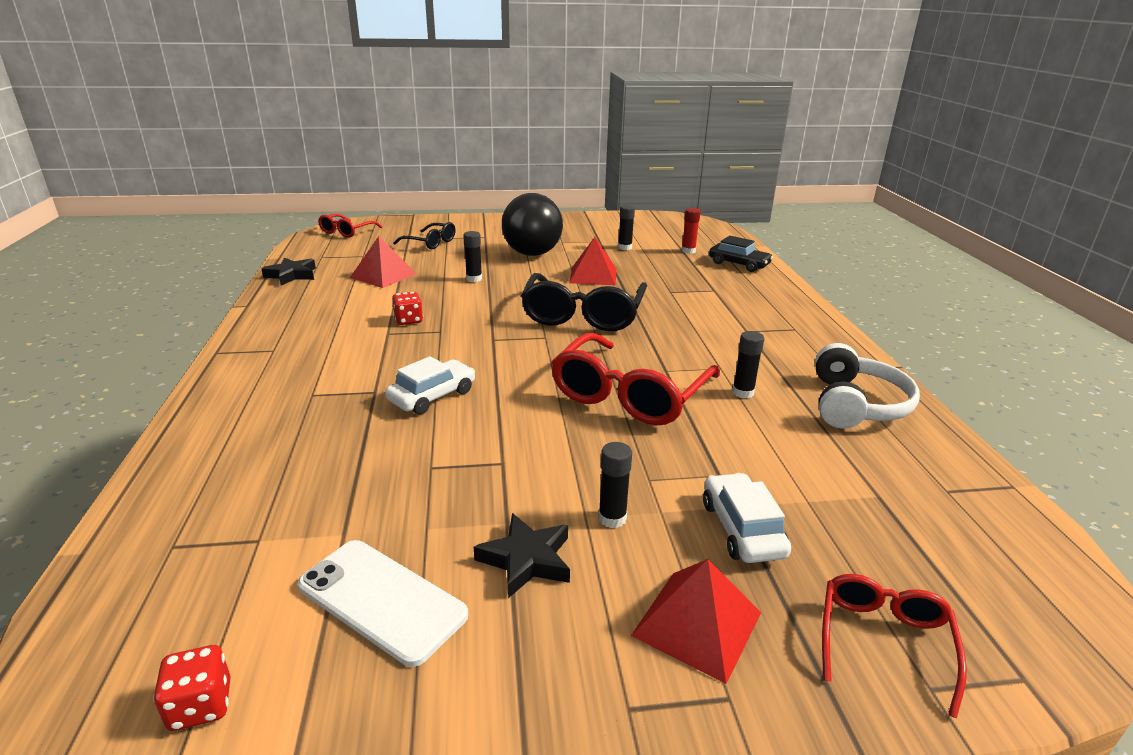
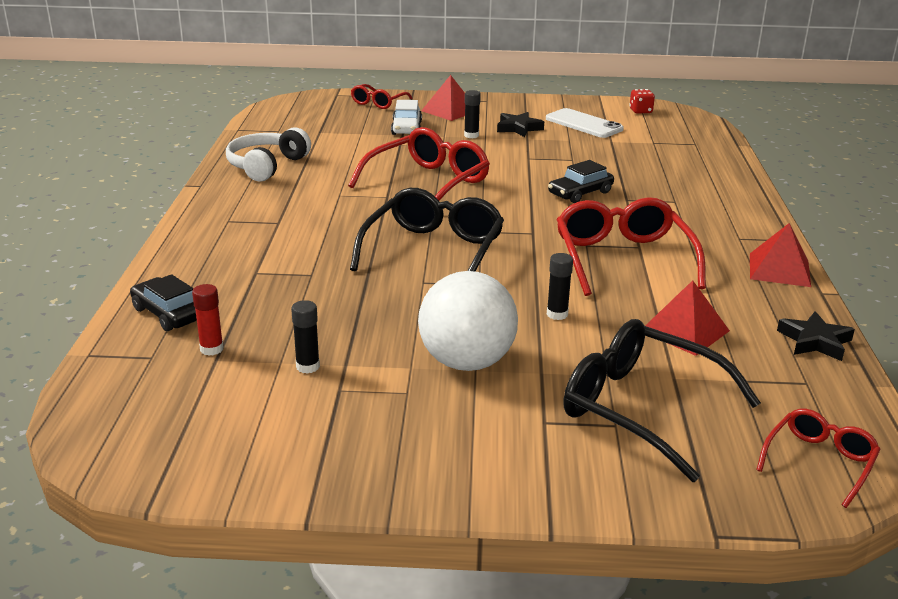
camera: 170 degrees left, 0 degrees up
white car [385,356,475,415] -> black car [548,160,614,203]
red dice [392,292,423,325] -> red glasses [556,197,706,296]
black glasses [393,222,456,249] -> black glasses [563,319,761,482], size x1.83
black ball [502,193,563,256] -> white ball [418,271,518,371]
red pyramid [569,237,616,286] -> red pyramid moved to [750,223,811,287]
black glue stick [732,331,764,398] -> none

